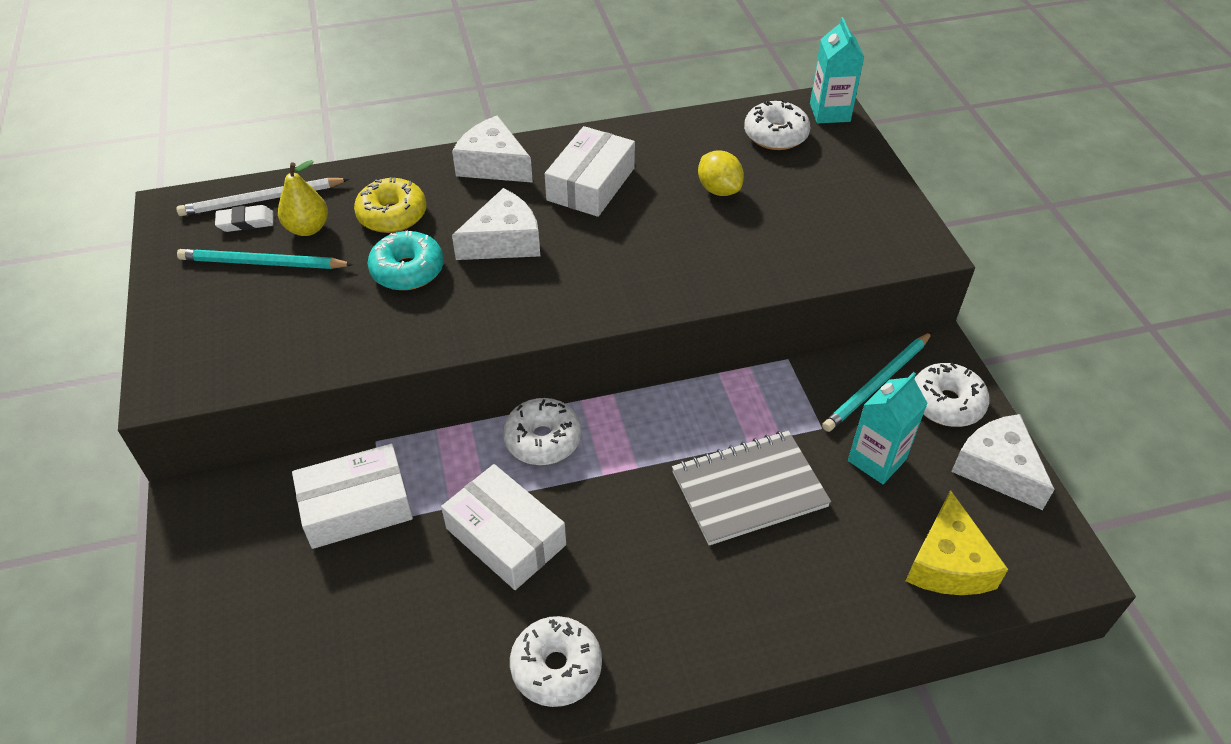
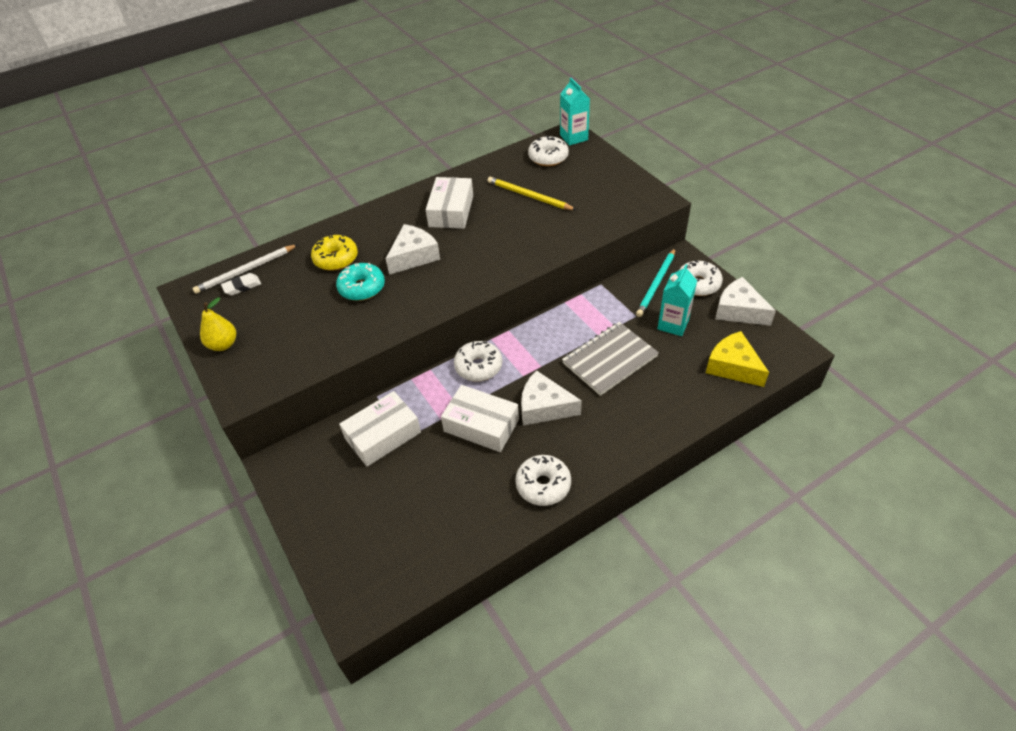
camera: 15 degrees left, 0 degrees up
turquoise pencil [177,249,354,269] -> none
yellow pear [278,160,328,236] -> yellow pear moved to [200,297,236,351]
white cheese [452,116,533,183] -> white cheese moved to [521,370,582,426]
yellow lemon [698,150,744,196] -> yellow pencil [488,177,576,210]
yellow cheese [906,490,1008,595] -> yellow cheese turned 150 degrees clockwise [706,331,769,387]

